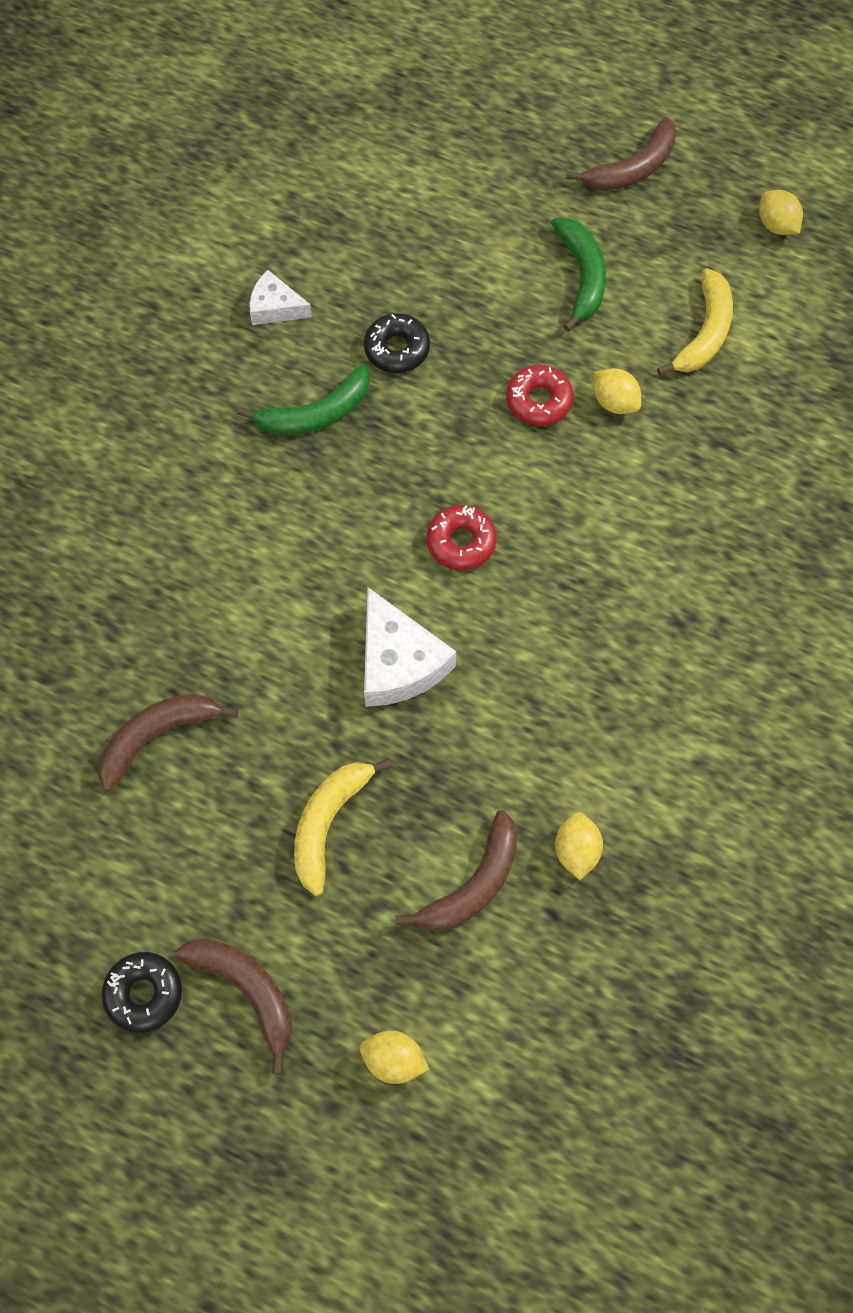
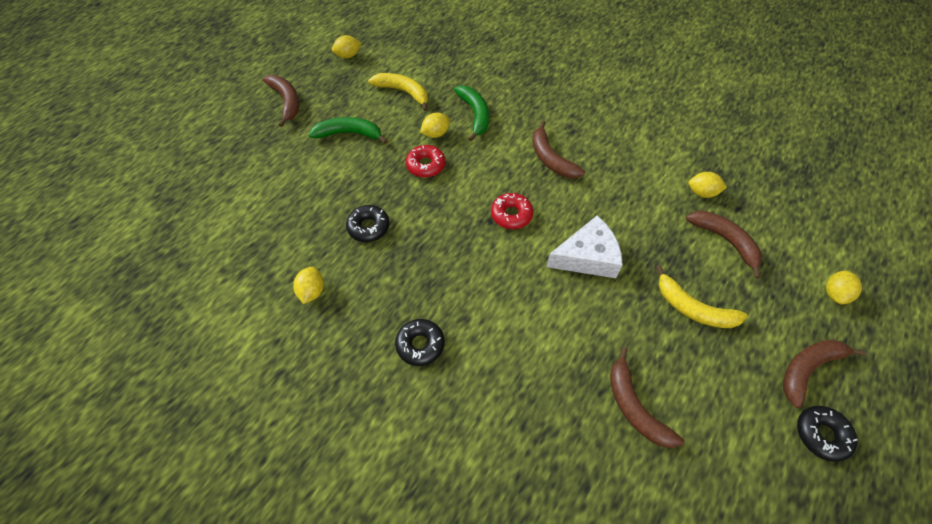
camera: 80 degrees left, 10 degrees down
green banana [237,364,370,435] -> green banana moved to [454,85,489,142]
white cheese [250,270,312,325] -> yellow lemon [293,267,324,304]
none -> black donut [395,319,445,366]
none -> brown banana [532,120,585,178]

